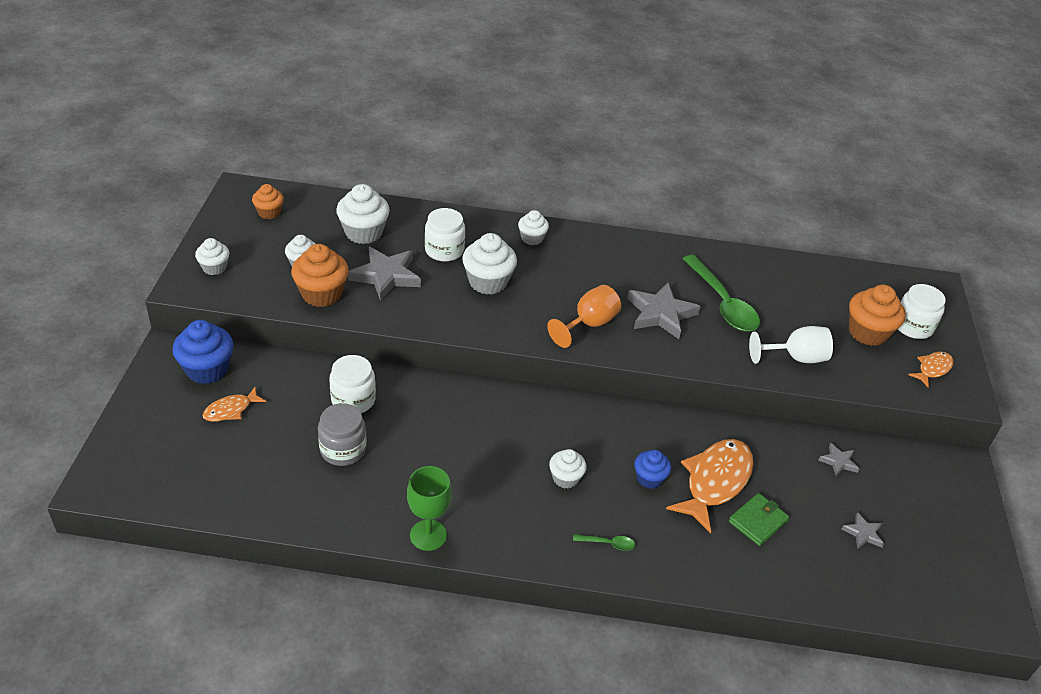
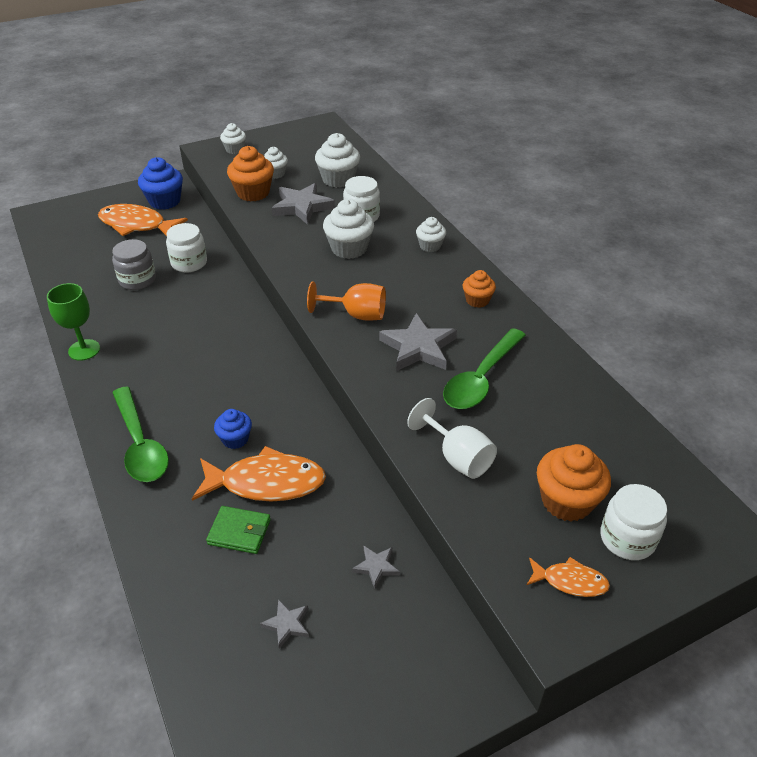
camera: 60 degrees right, 0 degrees up
orange fish [202,387,266,422] -> orange fish [98,204,188,236], size x1.92
orange cupcake [252,184,284,219] -> orange cupcake moved to [463,270,496,308]
white cupcake [549,449,587,489] -> none
green spoon [573,534,635,551] -> green spoon [112,386,169,482], size x2.44

